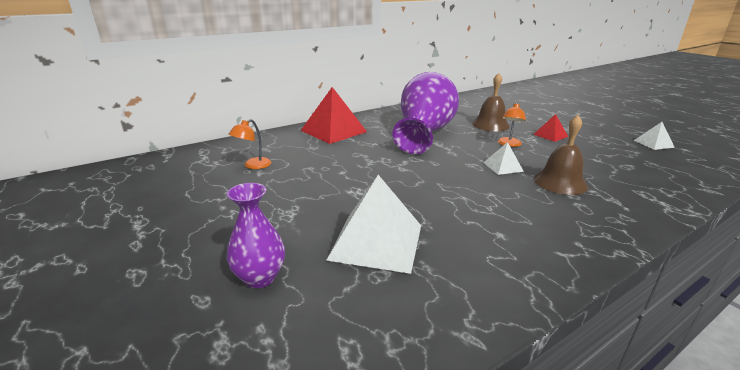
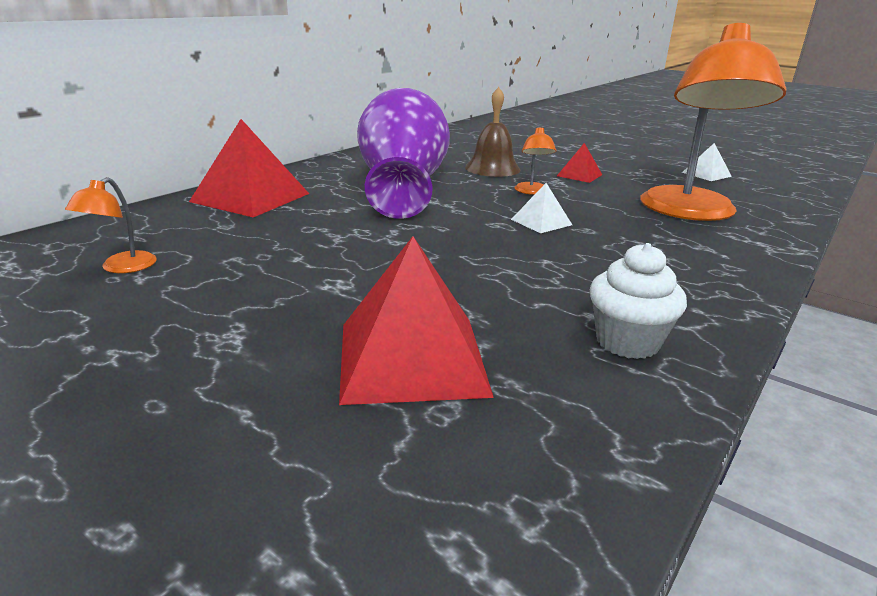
camera: 20 degrees left, 0 degrees up
purple vase [227,183,285,288] -> none
white pyramid [326,175,421,274] -> red pyramid [339,236,494,405]
brown bell [534,115,588,195] -> none
none -> white cupcake [590,243,687,359]
none -> orange lamp [640,23,786,221]

